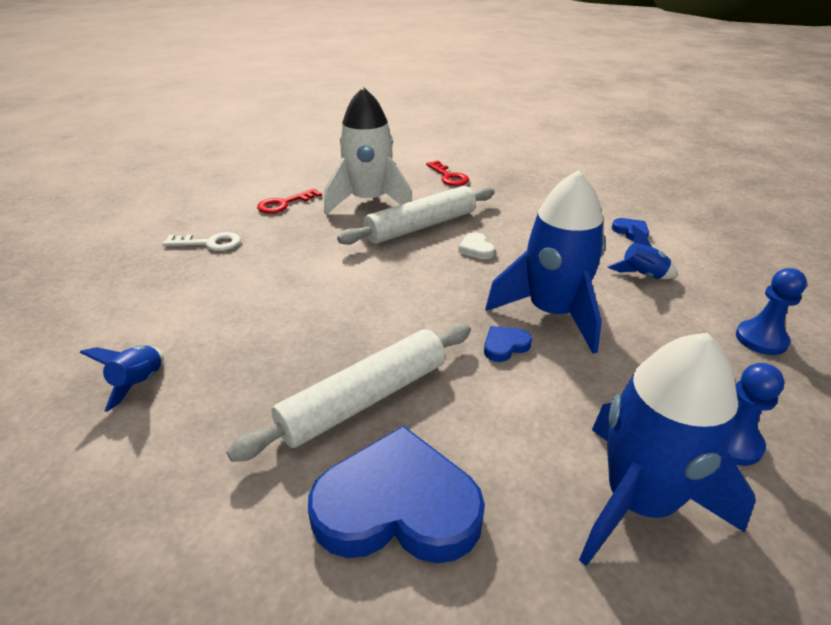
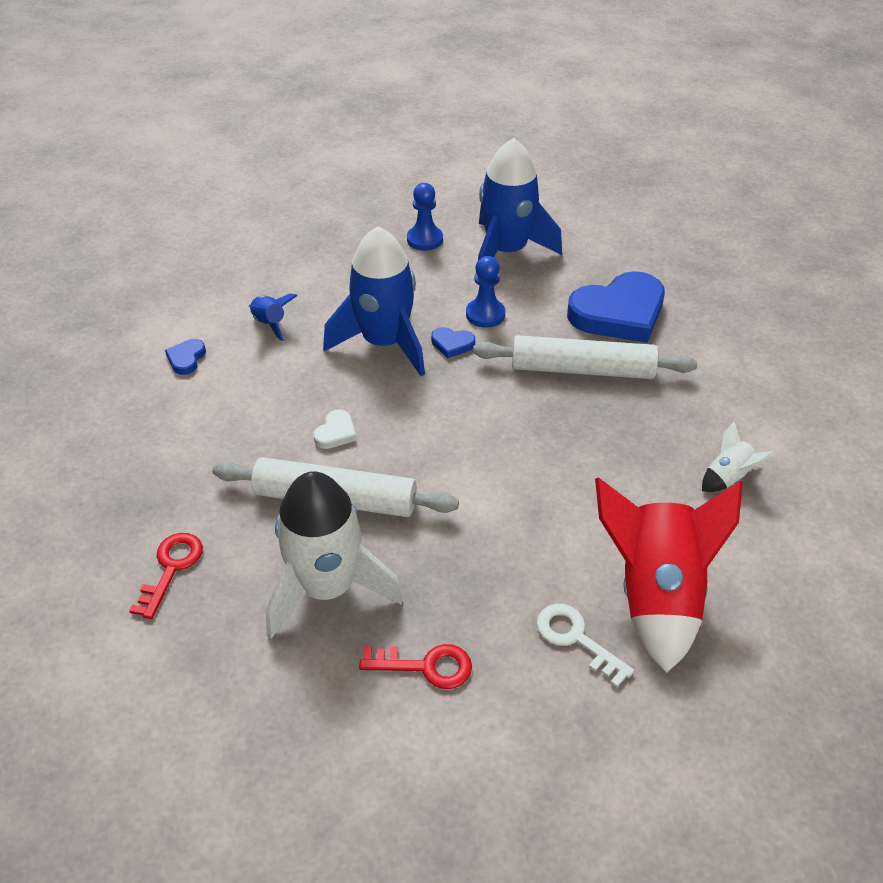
camera: 135 degrees left, 10 degrees up
blue rocket [79,345,164,412] -> white rocket [702,421,774,492]
blue heart [308,426,485,563] -> blue heart turned 75 degrees counterclockwise [567,271,665,343]
blue pawn [736,268,807,355] -> blue pawn moved to [466,256,505,328]
none -> red rocket [595,477,743,673]

